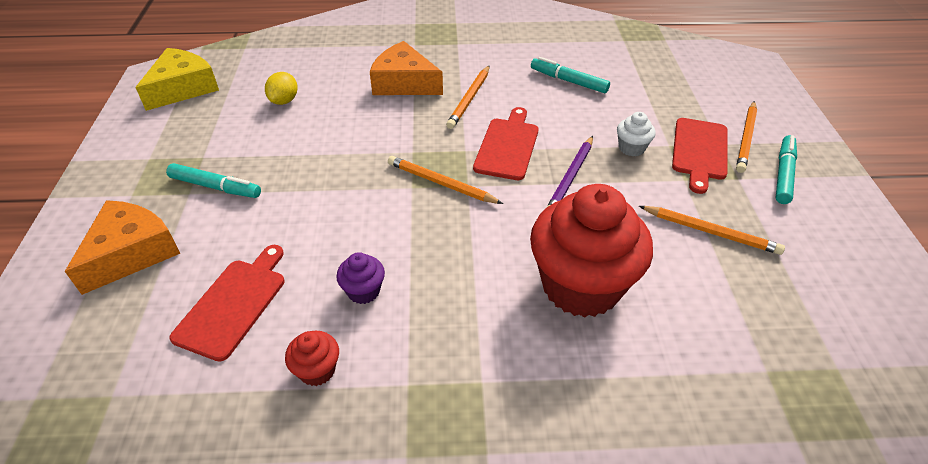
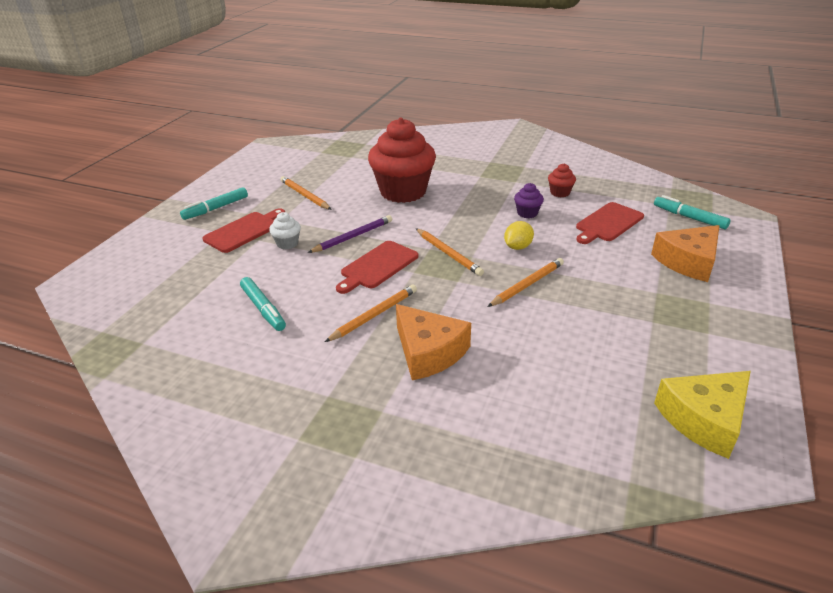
camera: 155 degrees left, 10 degrees down
turquoise marker [166,163,261,198] -> turquoise marker moved to [654,195,730,229]
yellow lemon [265,72,298,105] -> yellow lemon moved to [504,221,534,250]
orange pencil [736,101,757,173] -> orange pencil moved to [487,258,564,307]

